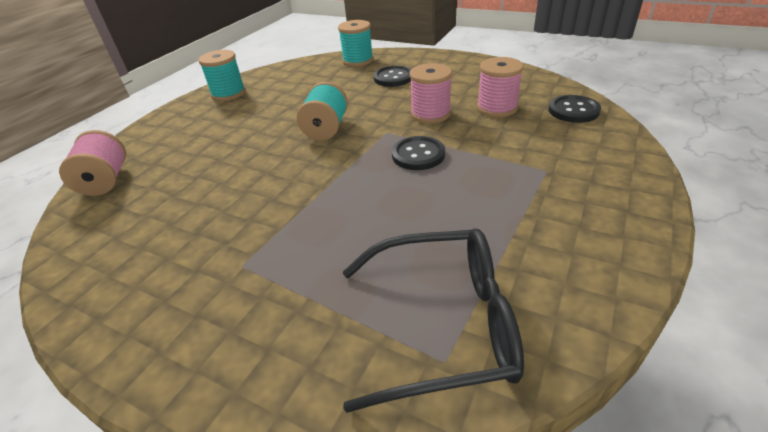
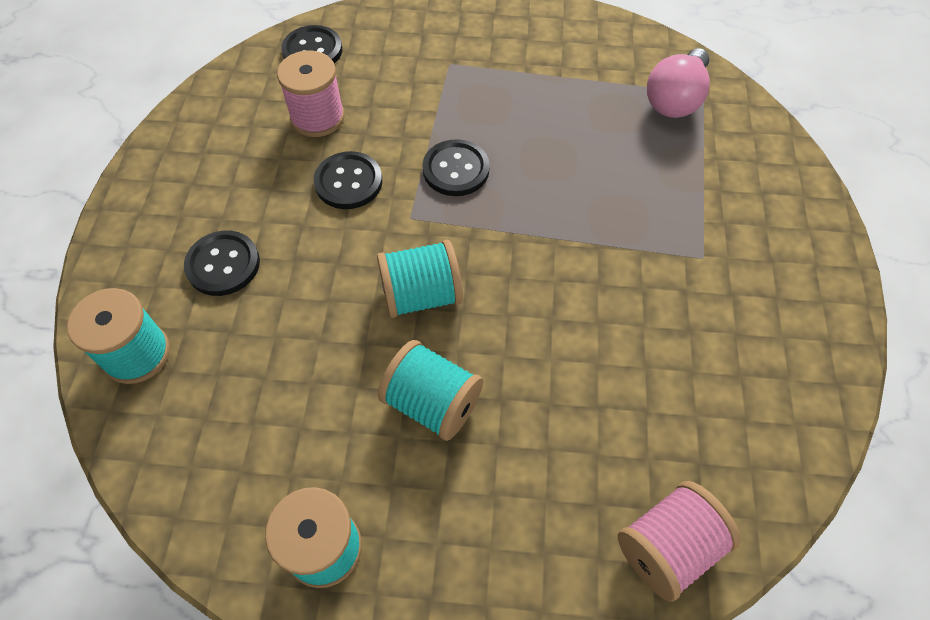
camera: 115 degrees left, 20 degrees up
black glasses [343,229,524,413] -> pink light bulb [647,48,710,118]
pink spool [410,63,452,124] -> black button [314,151,382,209]
none -> turquoise spool [378,340,483,441]

